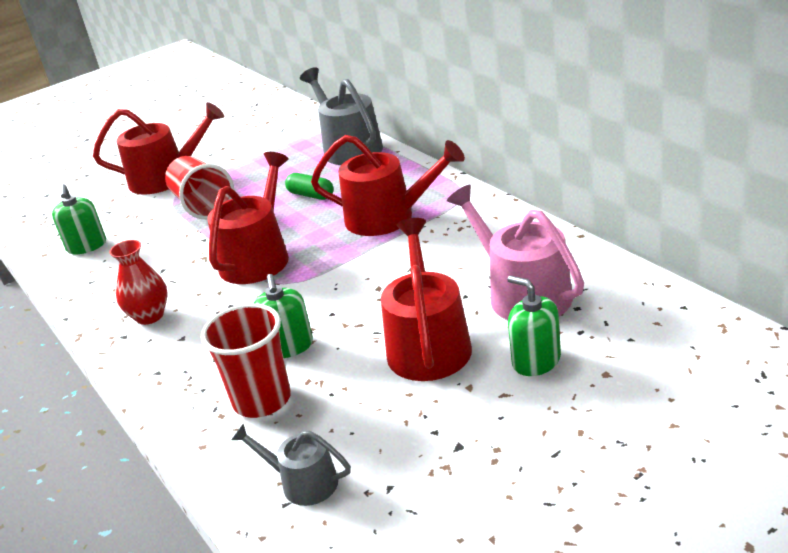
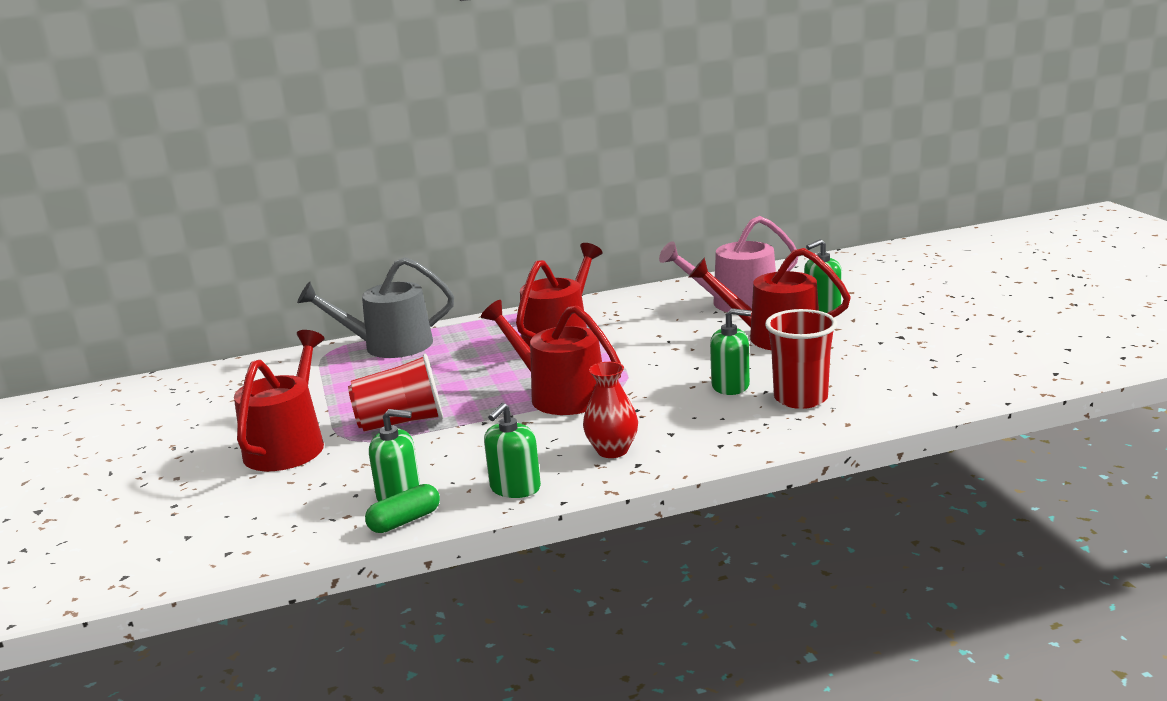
camera: 75 degrees left, 10 degrees down
grey watering can [231,424,351,506] -> none
green capsule [285,173,334,200] -> green capsule moved to [365,484,440,533]
none -> green soap dispenser [484,403,541,498]

